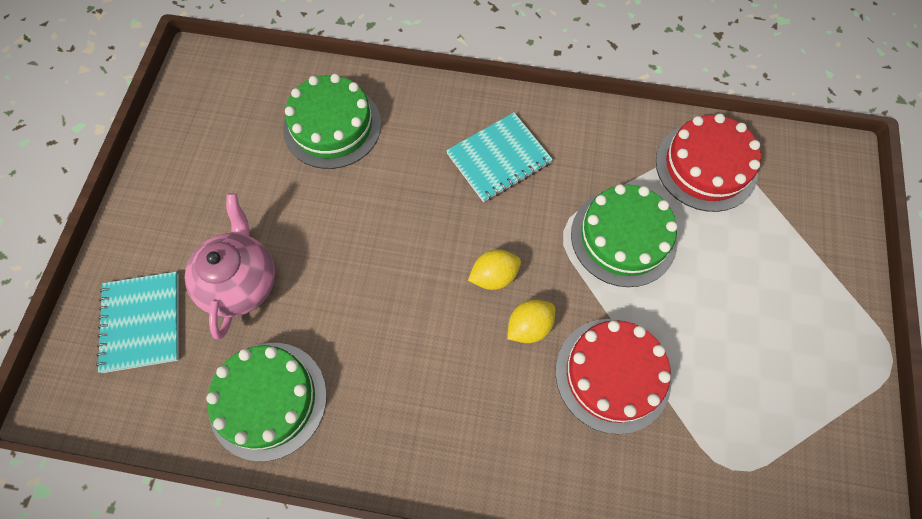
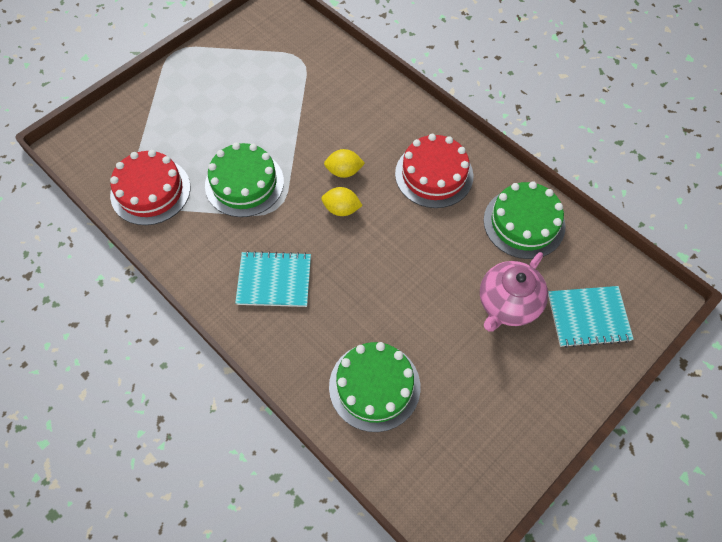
camera: 145 degrees left, 5 degrees down
turquoise notebook [96,272,179,373] -> turquoise notebook turned 60 degrees clockwise [548,286,634,348]
red cake [555,319,671,434] -> red cake moved to [395,134,473,208]

